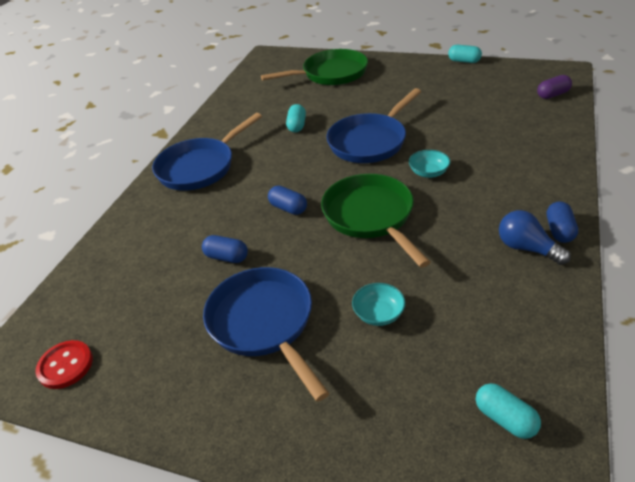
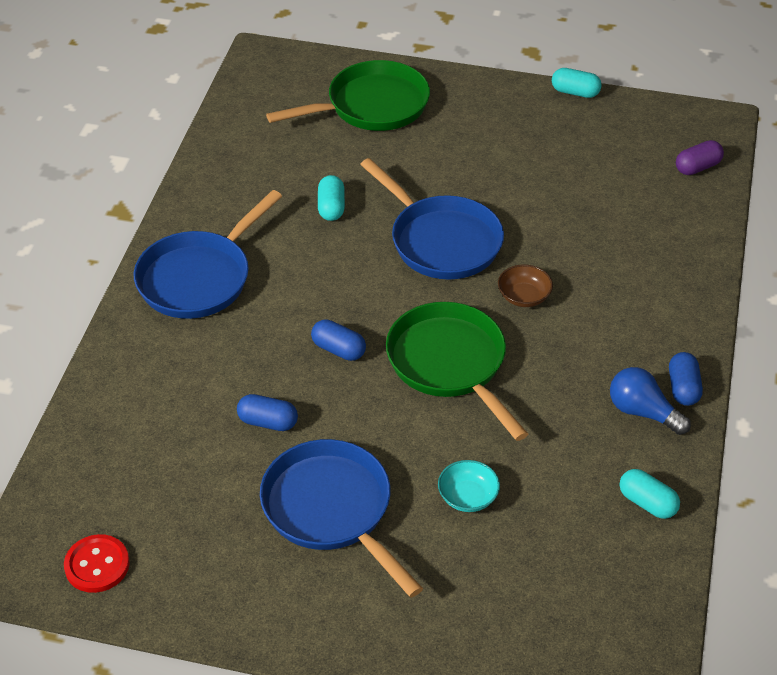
camera: 10 degrees left, 5 degrees up
blue pan [326,88,421,163] -> blue pan turned 75 degrees counterclockwise [360,158,504,279]
turquoise bowl [409,150,450,178] -> brown bowl [498,264,553,307]
turquoise capsule [476,383,541,439] -> turquoise capsule moved to [620,469,680,519]

